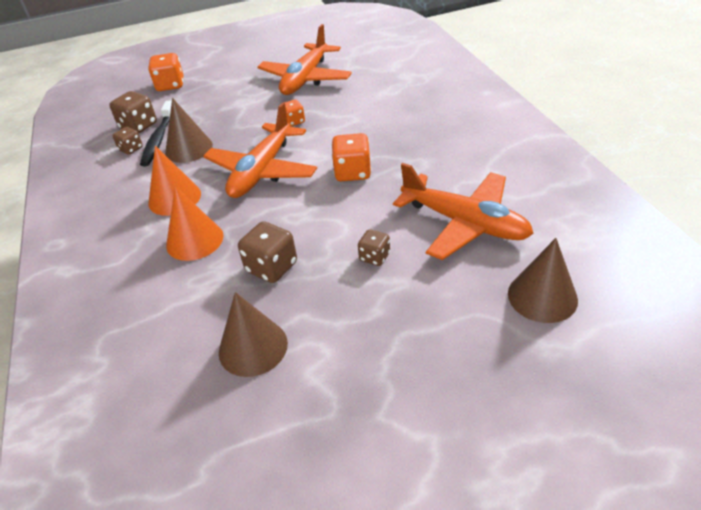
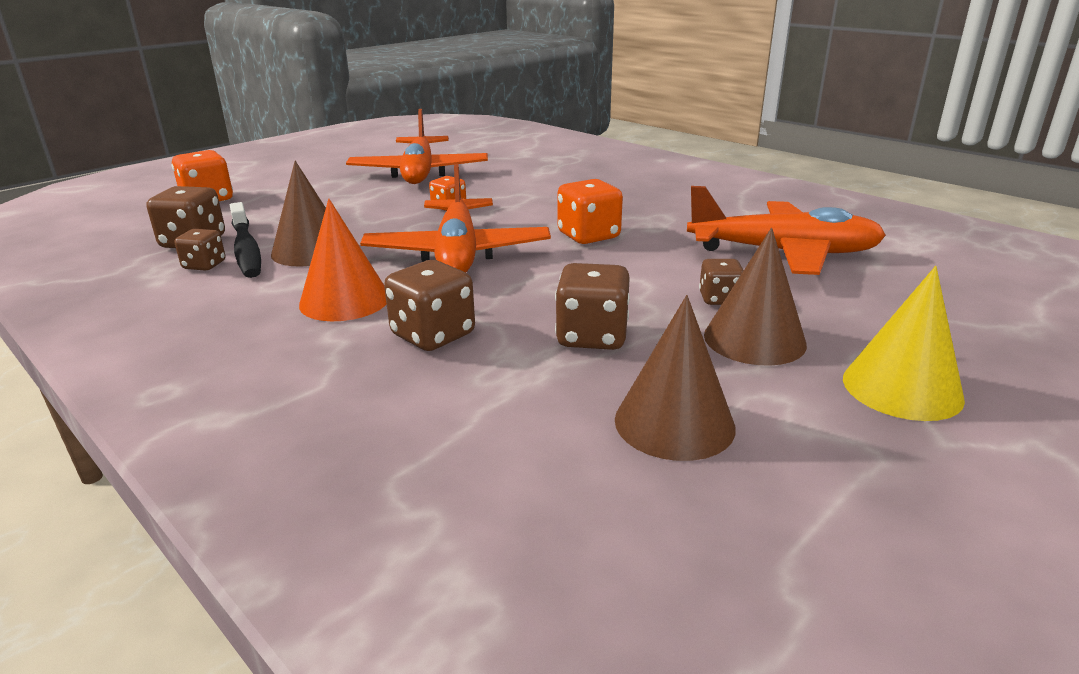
camera: 30 degrees left, 15 degrees down
orange cone [166,186,223,261] -> brown dice [384,260,475,351]
brown cone [508,238,578,323] -> brown cone moved to [704,228,807,366]
none -> yellow cone [843,266,965,421]

